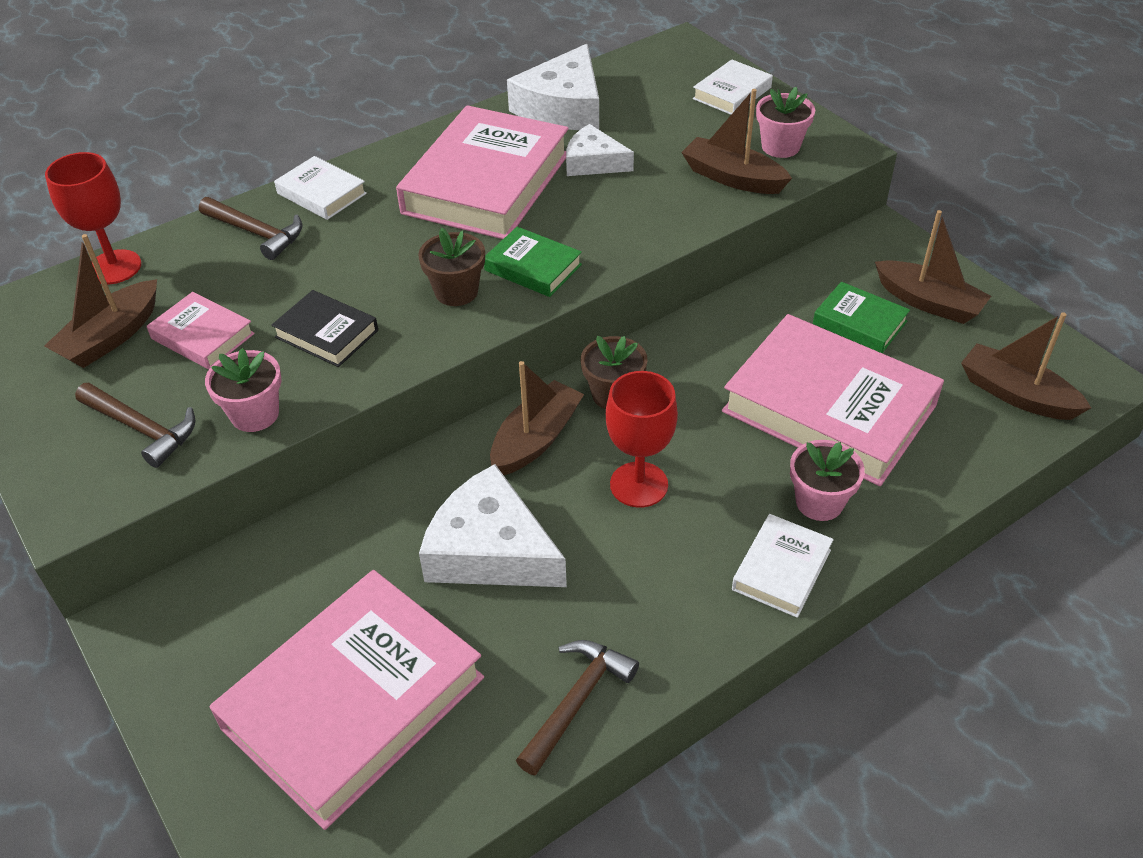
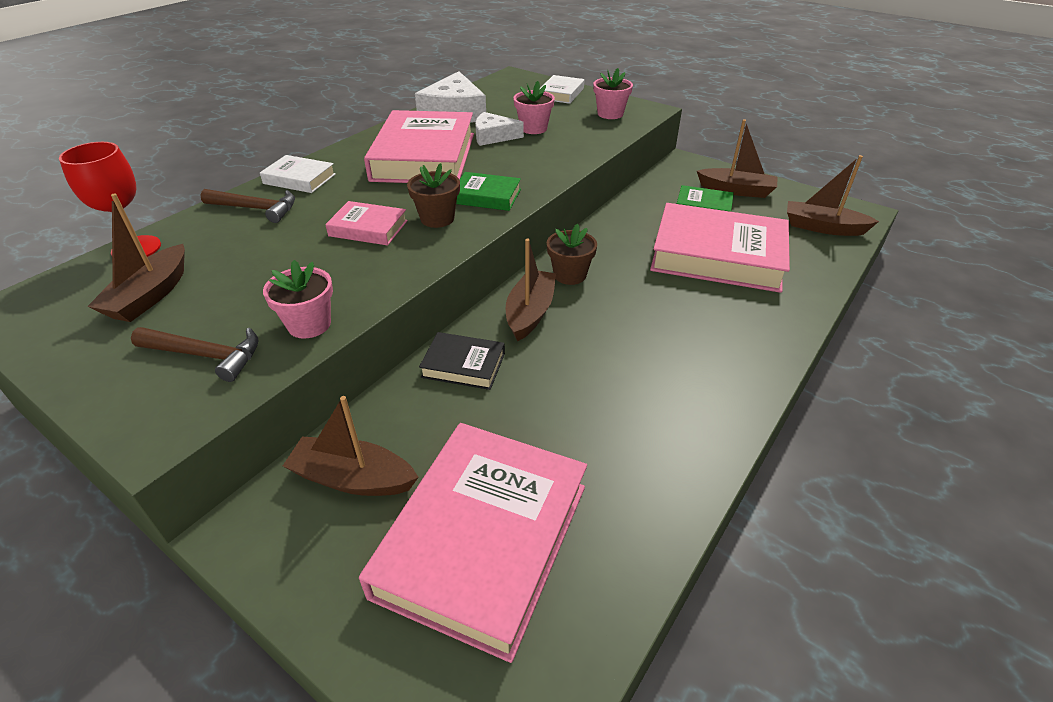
camera: 20 degrees left, 5 degrees down
pink book [147,292,255,369] -> pink book moved to [325,201,408,245]
black book [271,290,378,367] -> black book moved to [419,332,505,390]
white cheese [419,464,567,587] -> none
brown hammer [516,640,639,776] -> none
red goblet [606,371,678,508] -> none
brown boat [681,89,792,194] -> brown boat moved to [283,396,419,496]
white book [732,514,834,618] -> none
pink flower pot [790,440,865,521] -> pink flower pot moved to [513,81,555,134]

